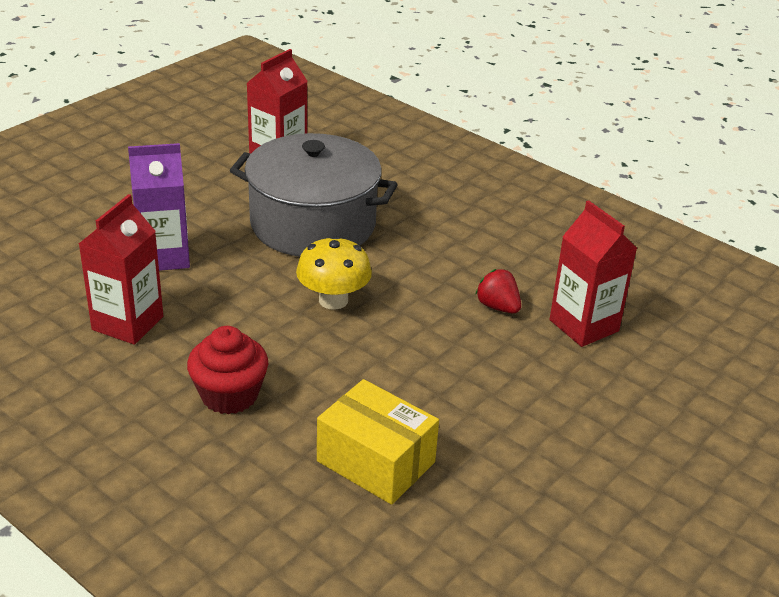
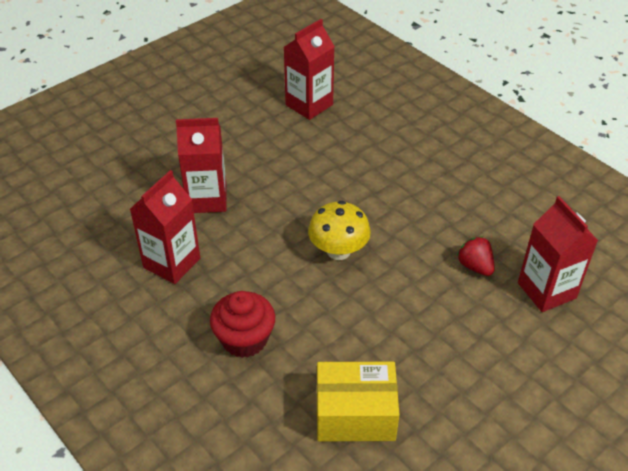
camera: 10 degrees right, 10 degrees up
purple carton [128,143,190,271] -> red carton [176,118,227,213]
grey pot [230,133,398,257] -> none
yellow box [317,379,439,505] -> yellow box turned 45 degrees counterclockwise [317,362,400,441]

